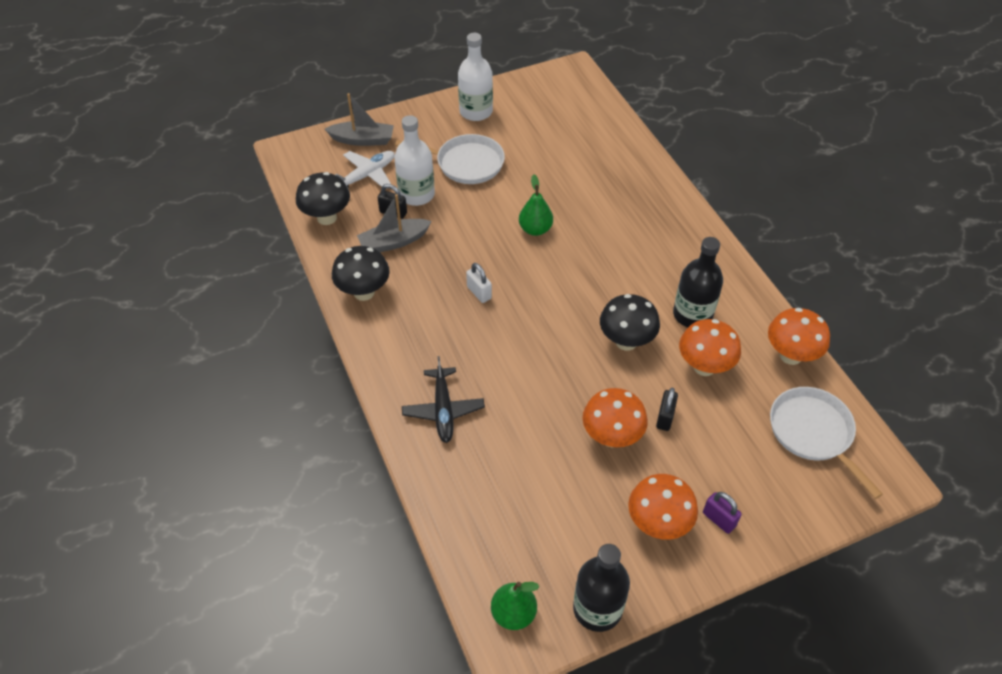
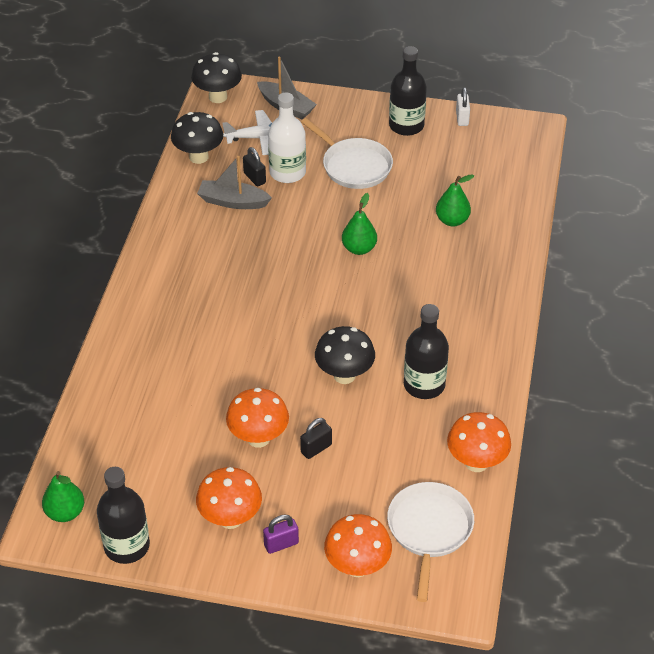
camera: 35 degrees right, 5 degrees down
black mushroom [332,246,390,301] -> black mushroom moved to [191,52,242,103]
black plane [402,356,485,443] -> none
white bottle [458,33,493,121] -> black bottle [389,46,427,136]
white padlock [466,263,492,303] -> white padlock moved to [456,87,470,126]
orange mushroom [679,319,741,376] -> orange mushroom moved to [324,514,392,577]
purple padlock [703,492,742,534] -> purple padlock turned 75 degrees clockwise [263,515,299,554]
none -> green pear [436,174,474,226]

